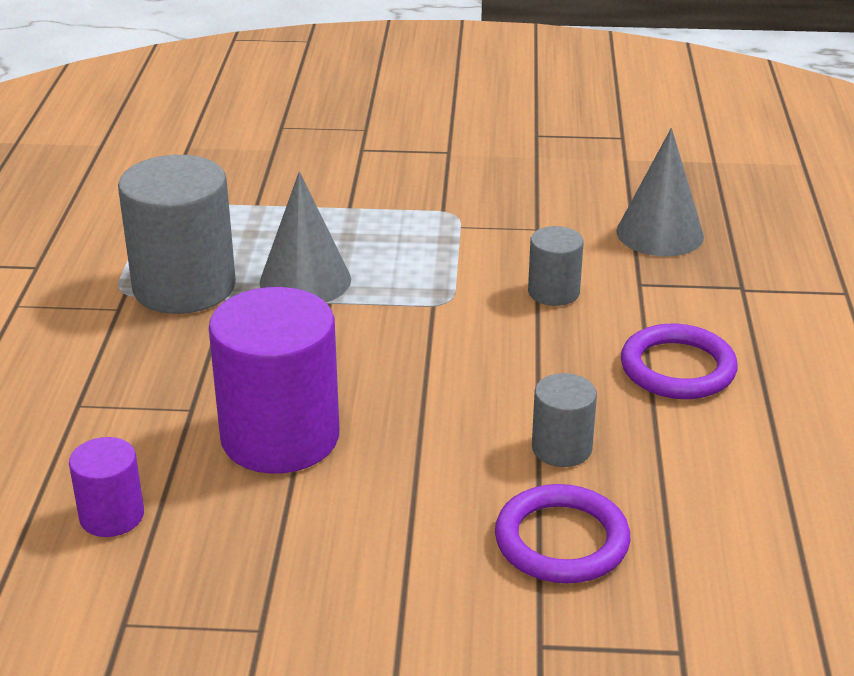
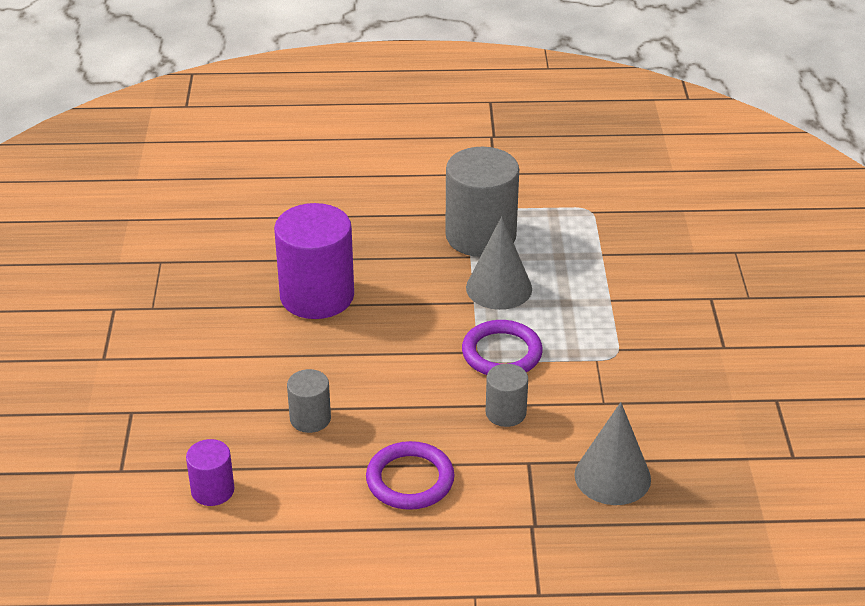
camera: 85 degrees right, 5 degrees up
purple cylinder [69,437,144,537] -> purple cylinder moved to [186,439,234,506]
purple ring [495,484,630,583] -> purple ring moved to [462,320,543,375]

